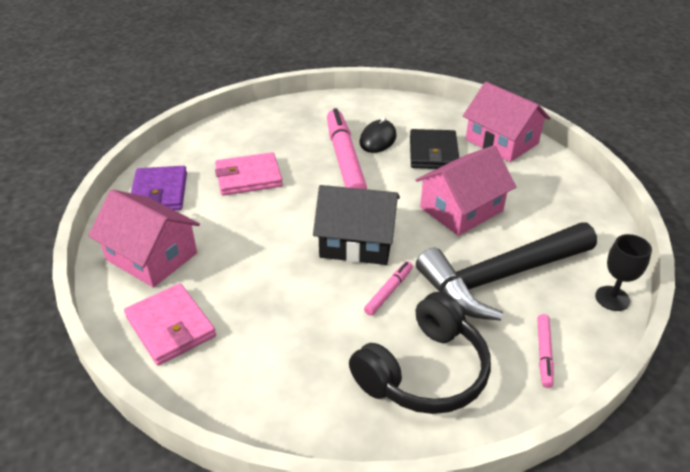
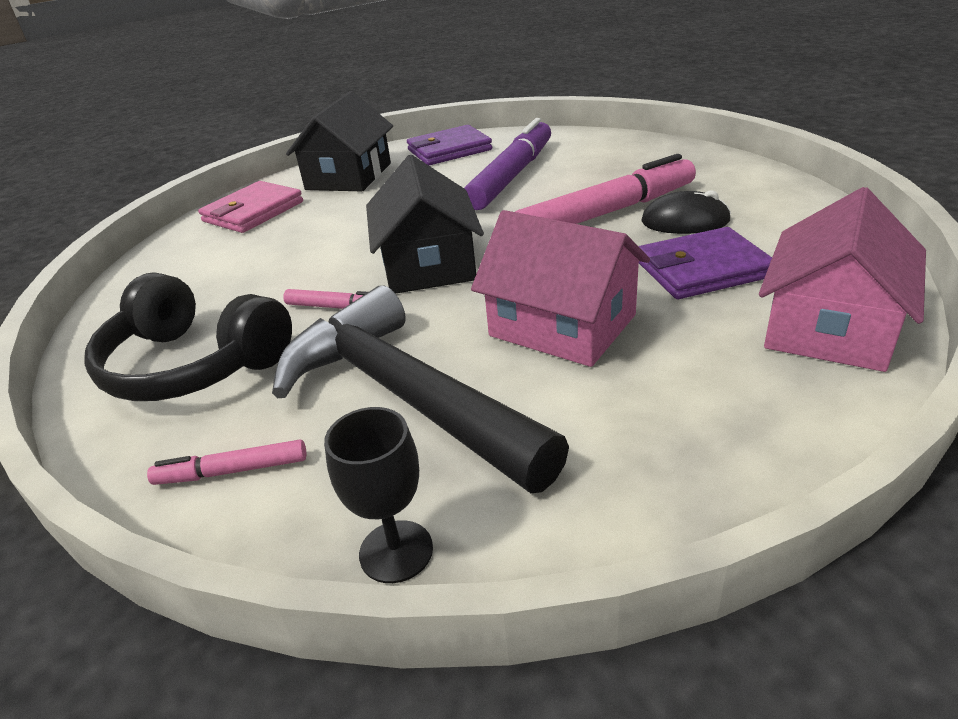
camera: 75 degrees right, 5 degrees down
pink house [88,189,200,288] -> black house [286,91,393,191]
pink wallet [215,152,283,196] -> purple marker [464,118,551,210]
black wallet [410,129,459,169] -> purple wallet [639,227,772,299]

